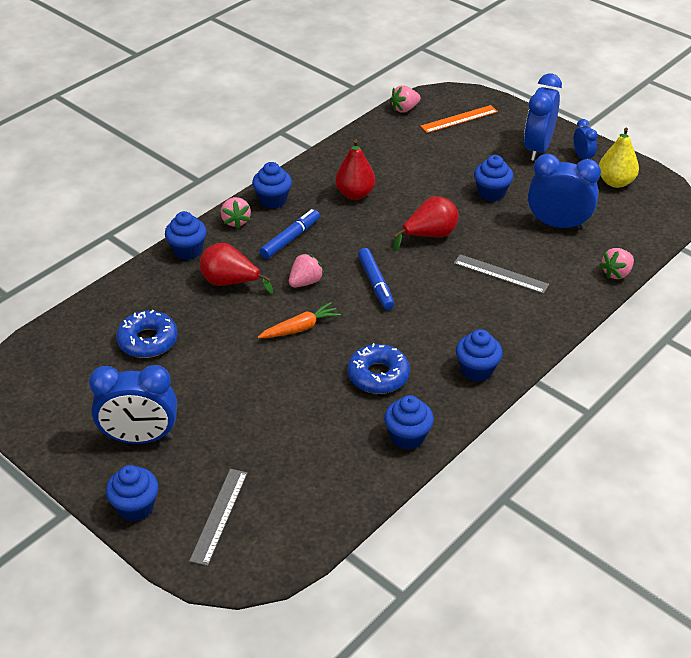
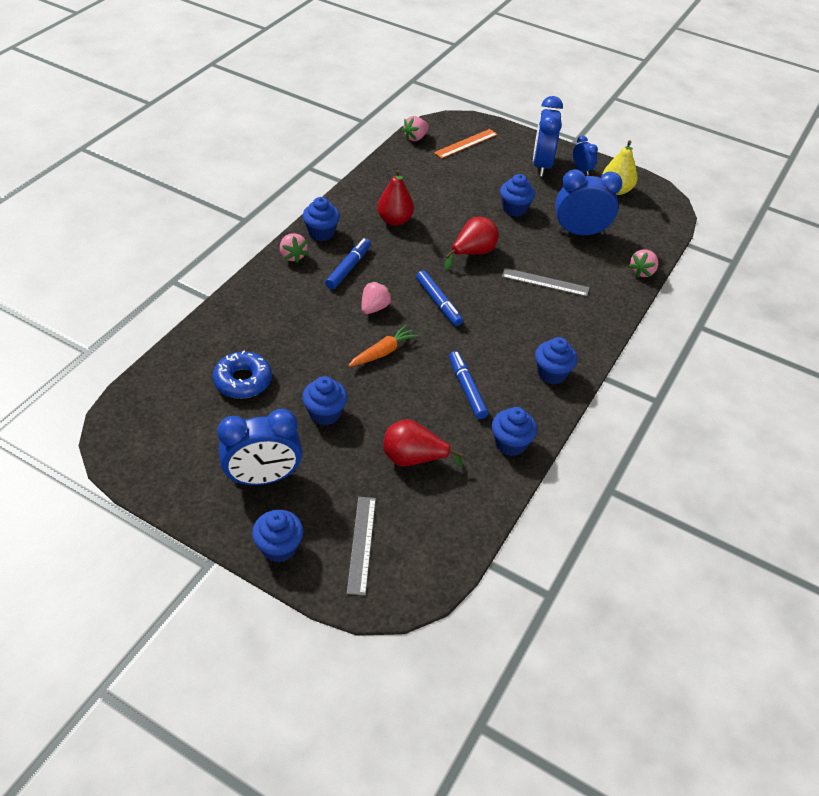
camera: 15 degrees left, 5 degrees up
blue cupcake [165,211,207,260] -> blue cupcake moved to [302,376,347,425]
red pear [199,243,273,294] -> red pear moved to [383,419,463,467]
blue donut [347,343,410,394] -> blue marker [449,351,489,419]

